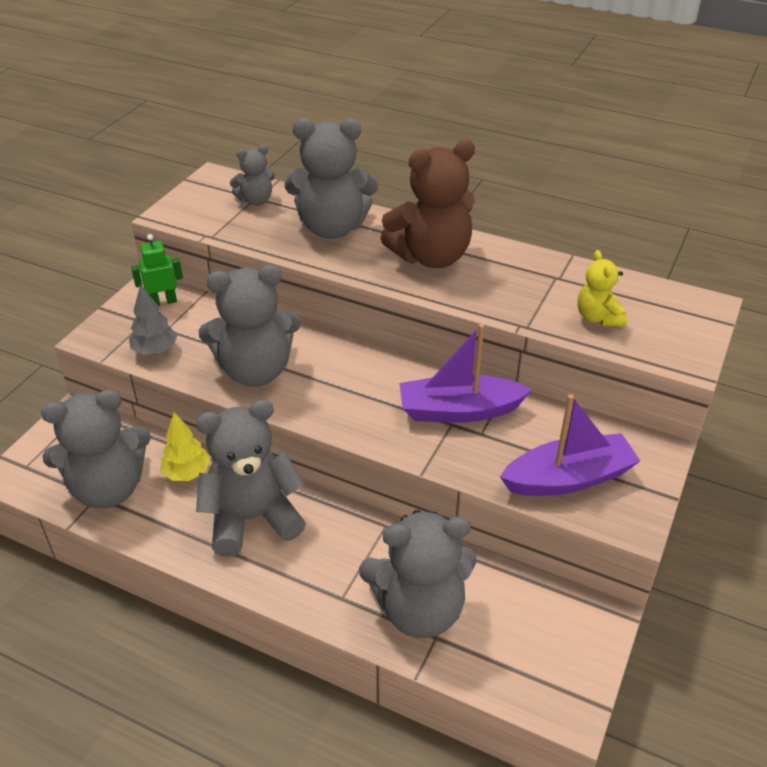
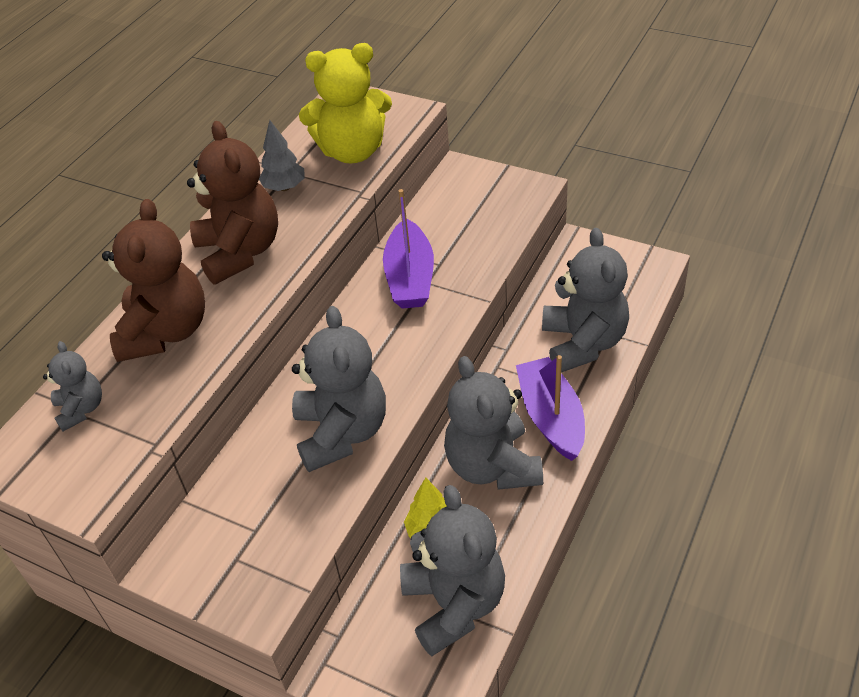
camera: 85 degrees left, 5 degrees up
grey tree [129,284,177,355] -> grey tree moved to [259,120,304,191]
green robot [131,234,183,306] -> none
grey teddy bear [285,118,378,239] -> brown teddy bear [102,199,205,362]
purple boat [500,394,640,496] -> purple boat moved to [516,355,585,461]
yellow teddy bear [577,250,627,326] -> yellow teddy bear [299,43,392,164], size x1.92

